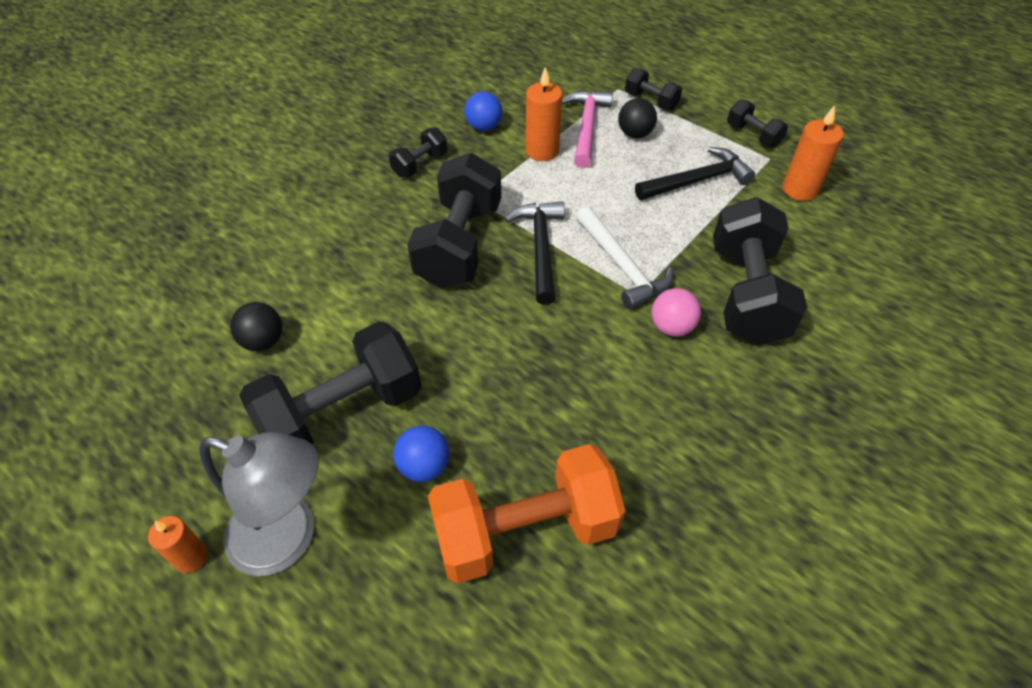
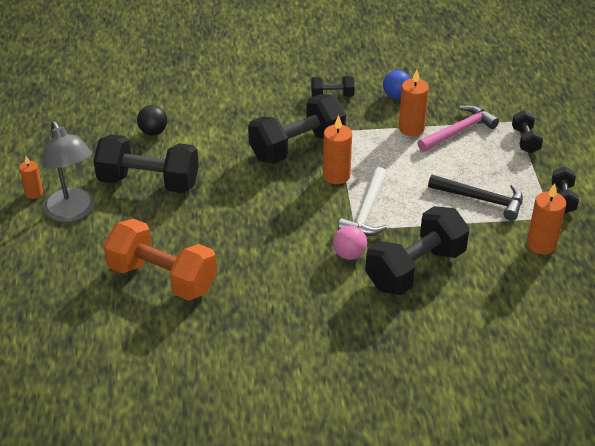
camera: 45 degrees right, 10 degrees down
blue ball [393,426,450,482] -> none
black hammer [505,201,565,305] -> orange candle [323,115,352,184]
black ball [618,98,657,138] -> none

